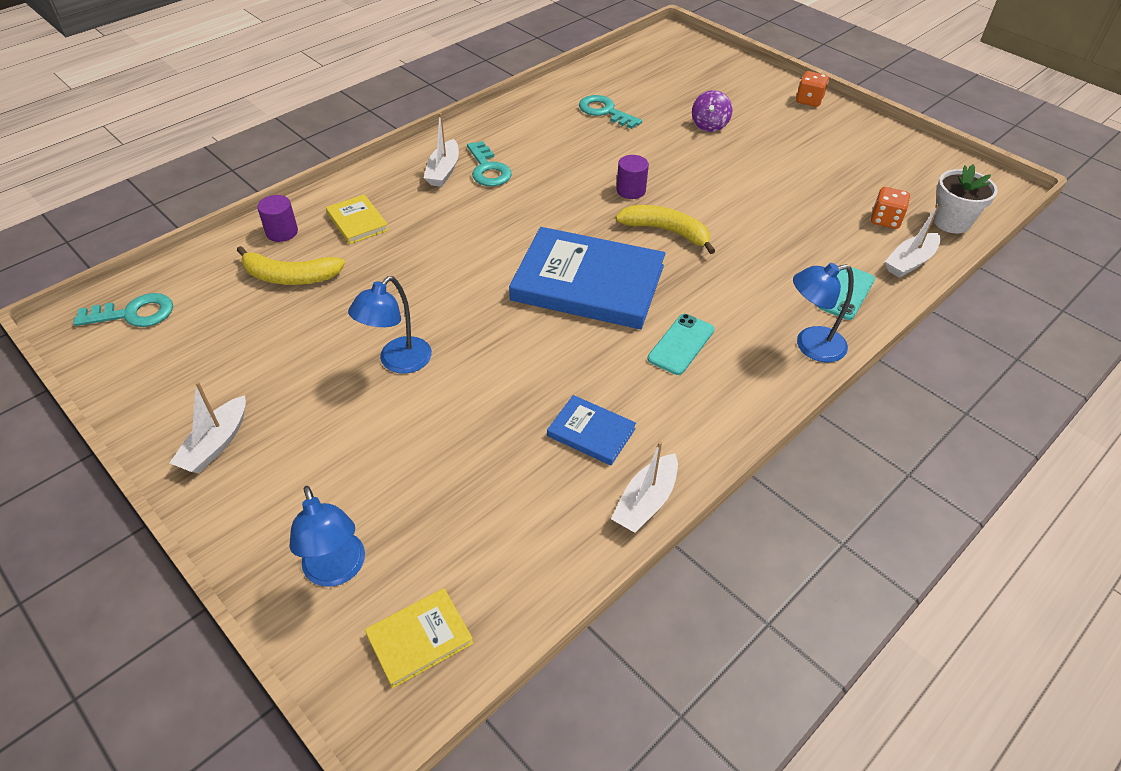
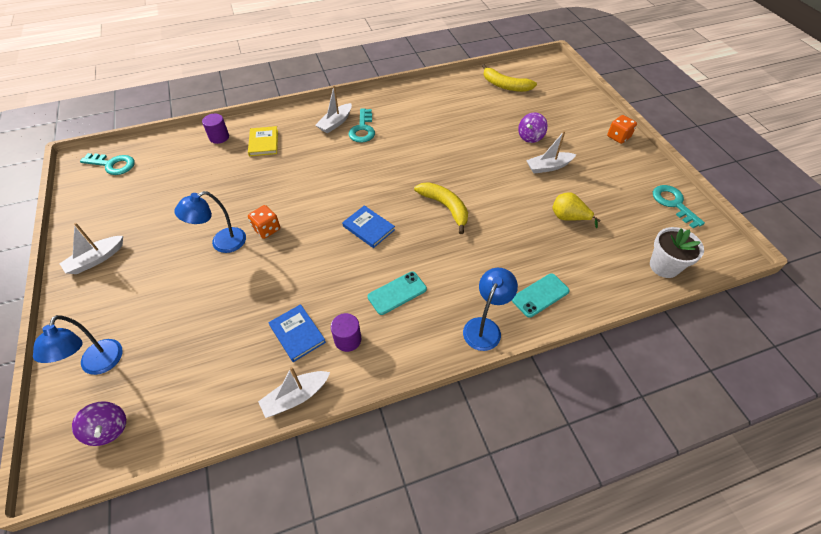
camera: 25 degrees right, 5 degrees up
yellow banana [237,246,345,285] -> yellow banana moved to [482,64,537,92]
yellow book [365,588,473,688] -> purple spinning top [72,401,126,446]
blue book [509,227,666,329] -> blue book [342,205,395,248], size x0.46
turquoise key [579,95,642,129] -> turquoise key moved to [653,185,705,228]
purple cylinder [616,155,649,199] -> purple cylinder moved to [331,313,362,352]
blue lamp [793,263,854,362] -> blue lamp turned 105 degrees clockwise [463,268,518,351]
orange dice [871,187,910,229] -> orange dice moved to [248,205,280,239]
white boat [885,204,941,278] -> white boat moved to [526,131,576,174]
none -> yellow pear [552,192,601,228]

